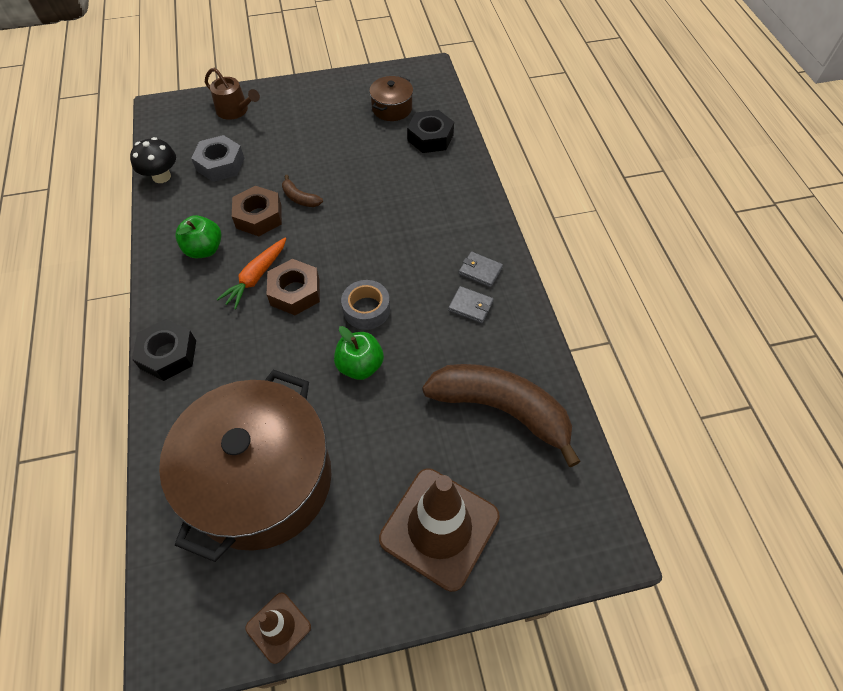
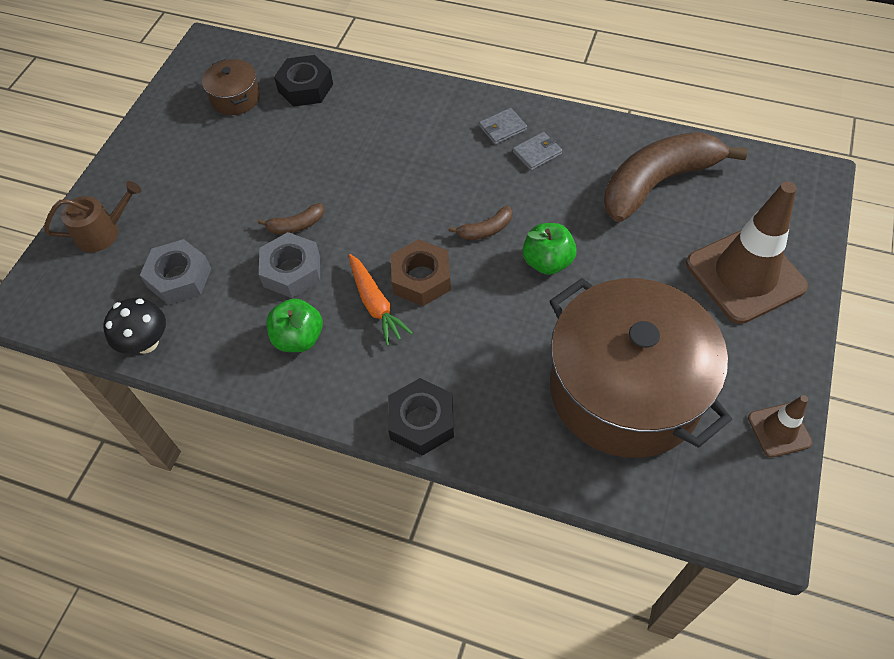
camera: 55 degrees left, 0 degrees up
brown nut [232,186,282,236] -> grey nut [259,232,320,298]
grey tape [341,280,390,330] -> brown banana [449,206,512,240]

